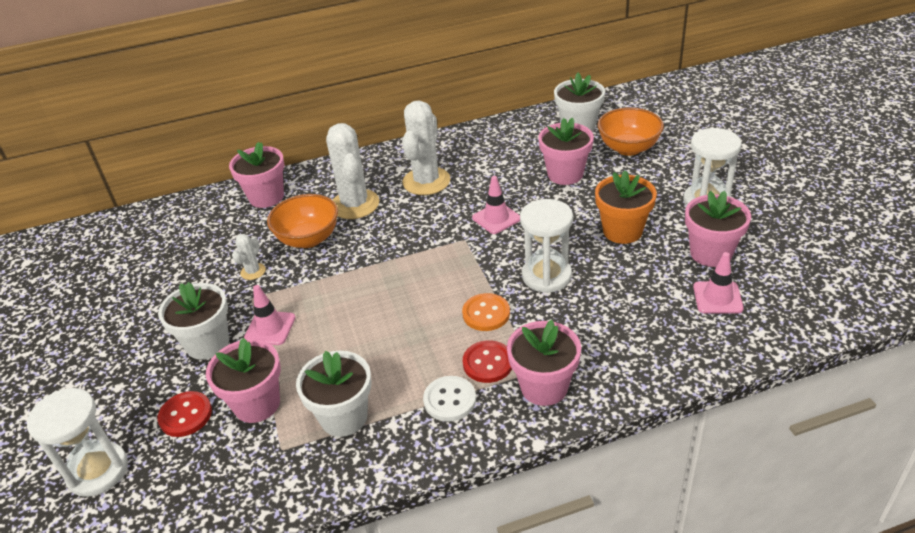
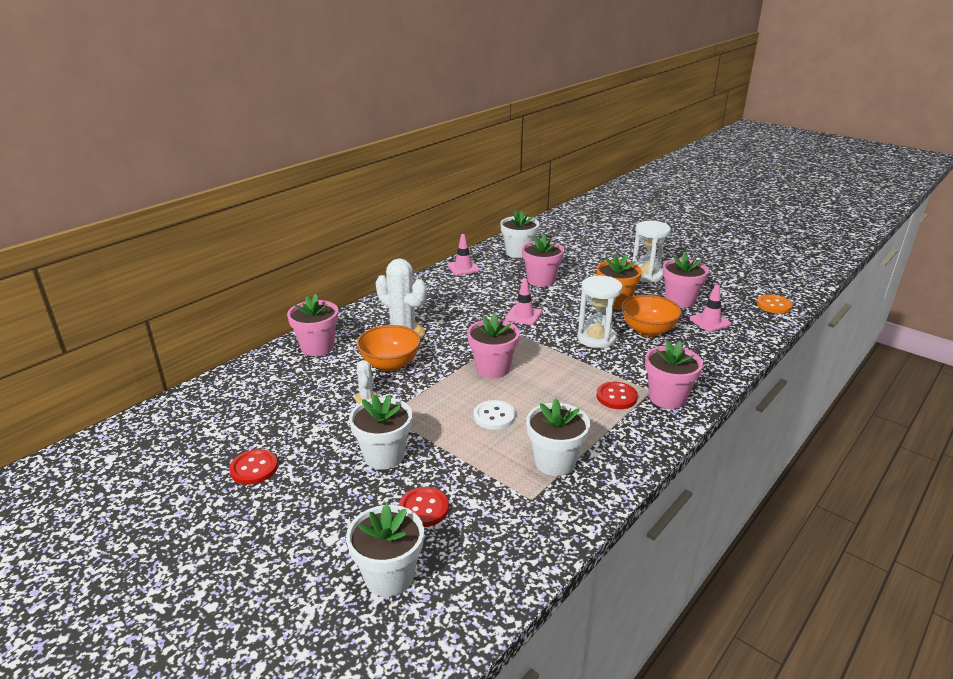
camera: 35 degrees left, 10 degrees down
white hourglass [27,388,128,497] -> white flower pot [346,504,424,597]
pink flower pot [206,338,281,423] -> pink flower pot moved to [467,313,520,378]
pink traffic cone [244,285,296,345] -> pink traffic cone moved to [447,234,480,275]
white cactus [402,100,450,195] -> none
white button [423,376,476,422] -> white button moved to [473,400,515,430]
orange button [462,293,510,331] -> orange button moved to [757,294,792,314]
orange bowl [597,107,664,156] -> orange bowl moved to [621,295,682,337]
none -> red button [229,449,278,485]

